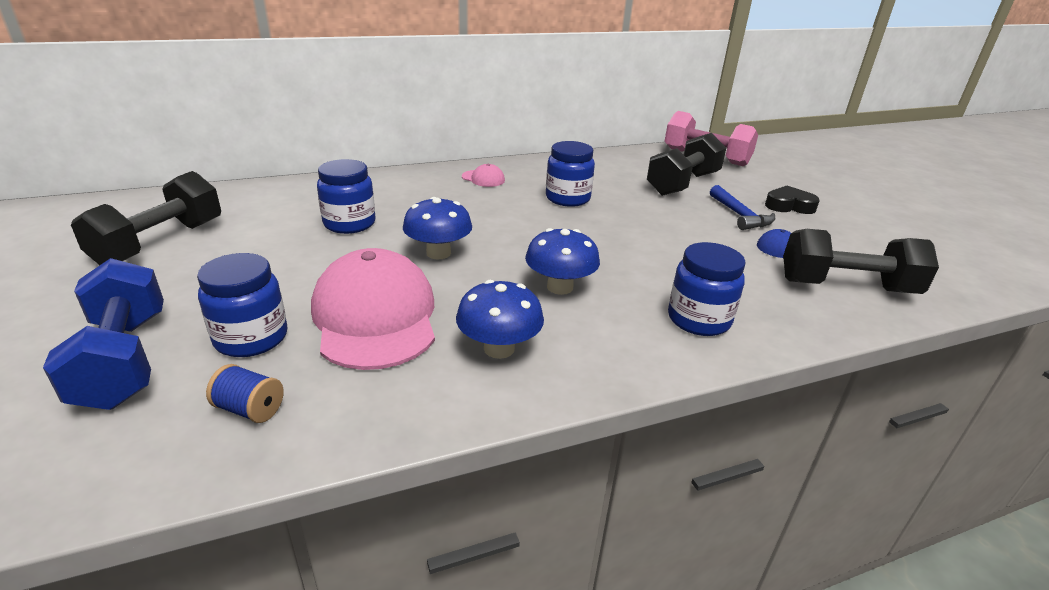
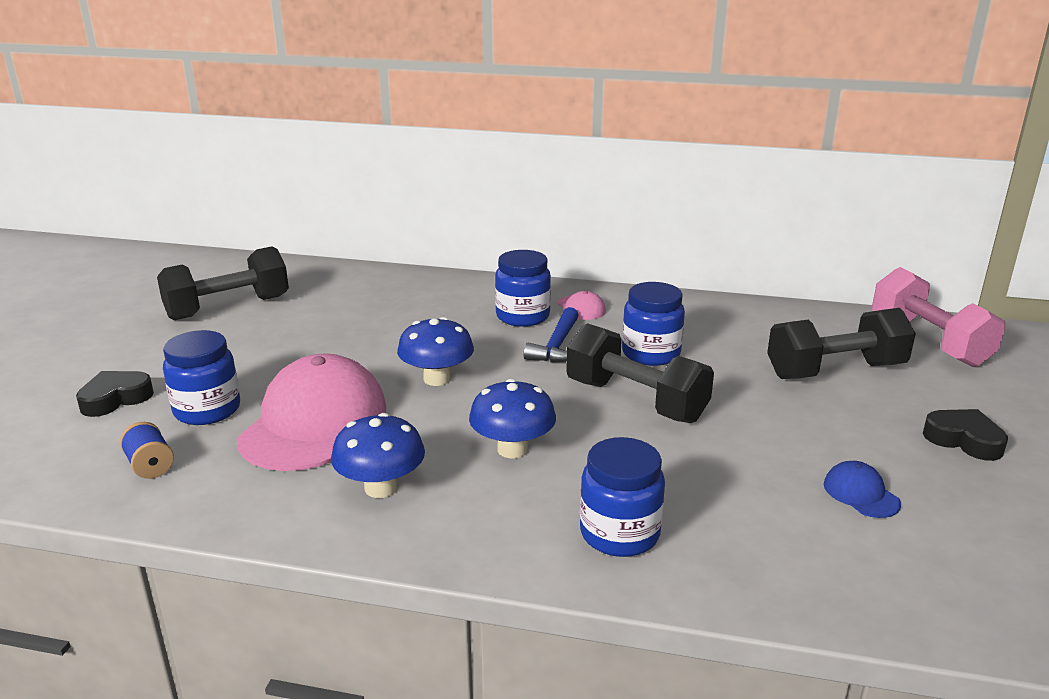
camera: 35 degrees right, 5 degrees down
blue dumbbell [43,258,164,410] -> black heart [76,371,154,417]
blue jar [317,159,375,234] -> blue jar moved to [495,250,551,327]
blue hammer [710,185,775,230] -> blue hammer moved to [523,307,579,363]
black dumbbell [783,229,939,294] -> black dumbbell moved to [566,323,714,423]

